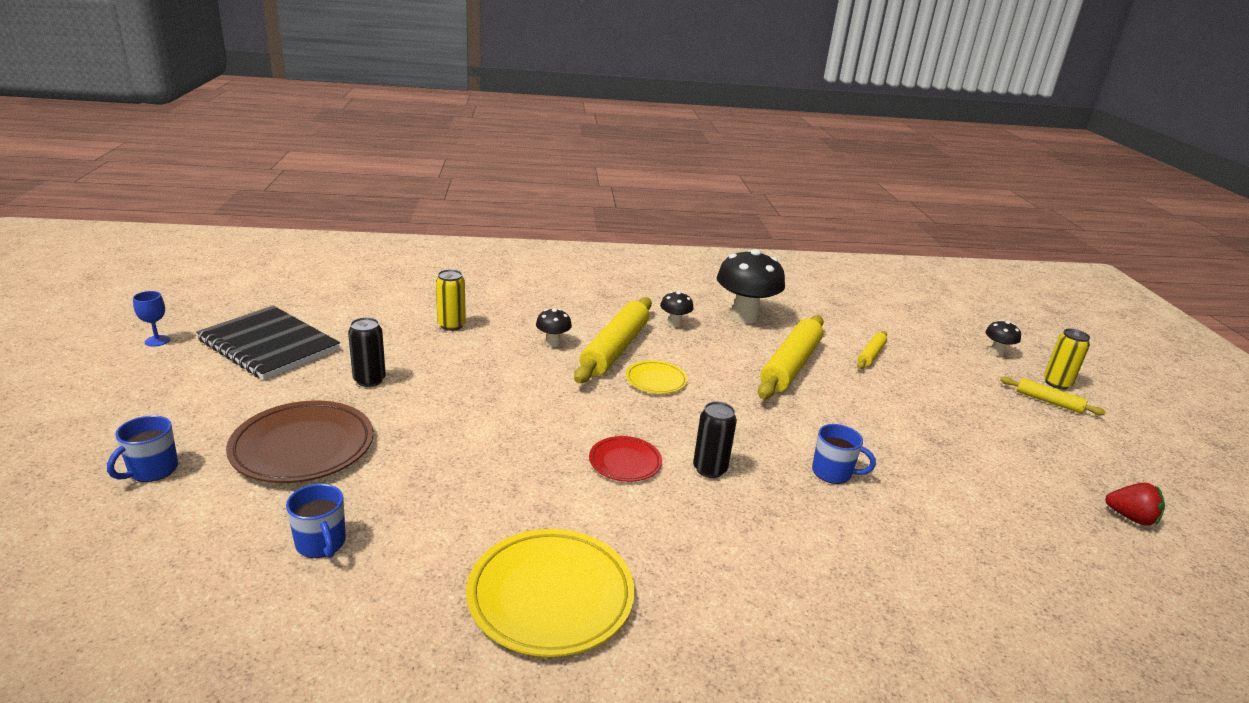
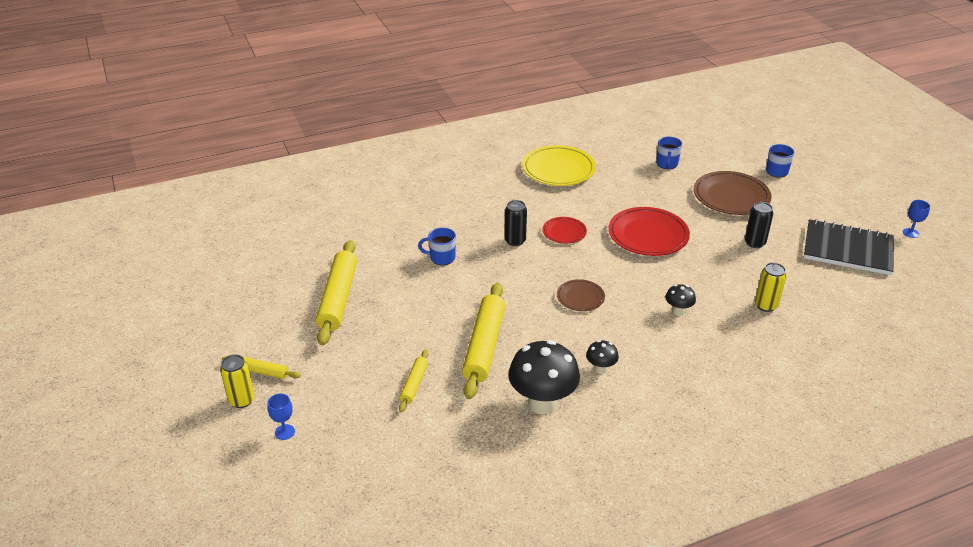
camera: 165 degrees right, 10 degrees up
blue mug [286,484,346,558] -> blue mug turned 120 degrees counterclockwise [656,137,682,169]
yellow rolling pin [574,297,652,383] -> yellow rolling pin moved to [316,240,357,345]
yellow plate [626,360,688,394] -> brown plate [557,279,605,311]
black mushroom [985,320,1021,356] -> blue goblet [268,394,295,440]
red strawberry [1105,483,1165,526] -> none
none -> red plate [608,207,690,256]

